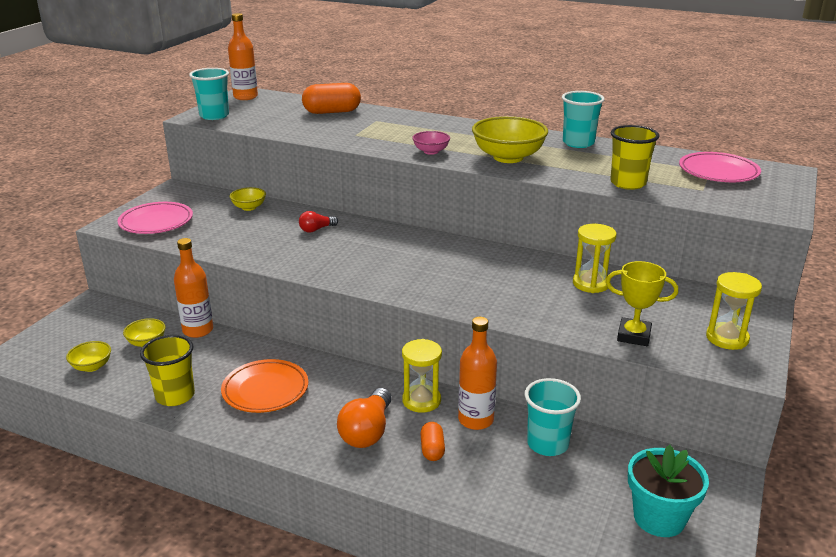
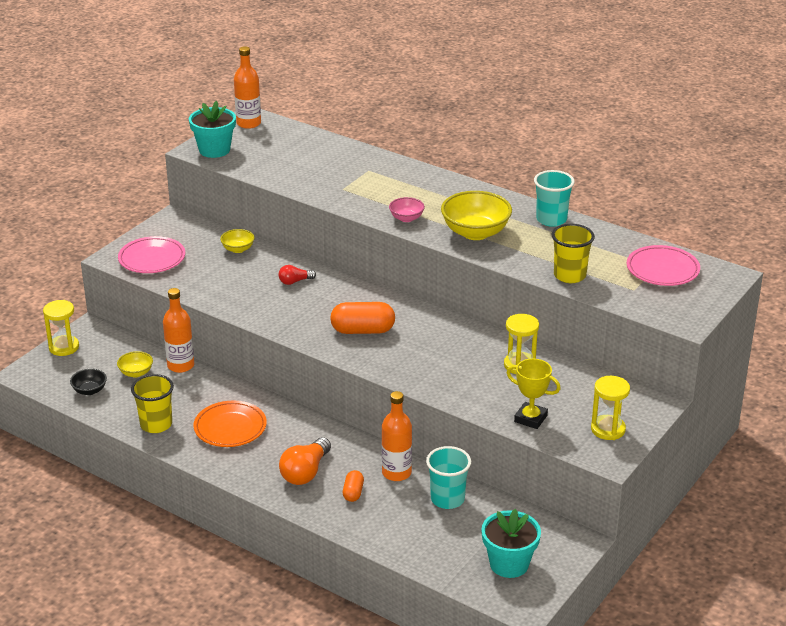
camera: 10 degrees right, 5 degrees up
yellow bowl [66,341,111,372] -> black bowl [70,369,107,395]
turquoise cup [189,68,229,120] -> turquoise flower pot [189,101,236,158]
orange capsule [302,83,361,114] -> orange capsule moved to [330,302,395,334]
yellow hourglass [402,339,442,413] -> yellow hourglass moved to [43,300,79,356]

